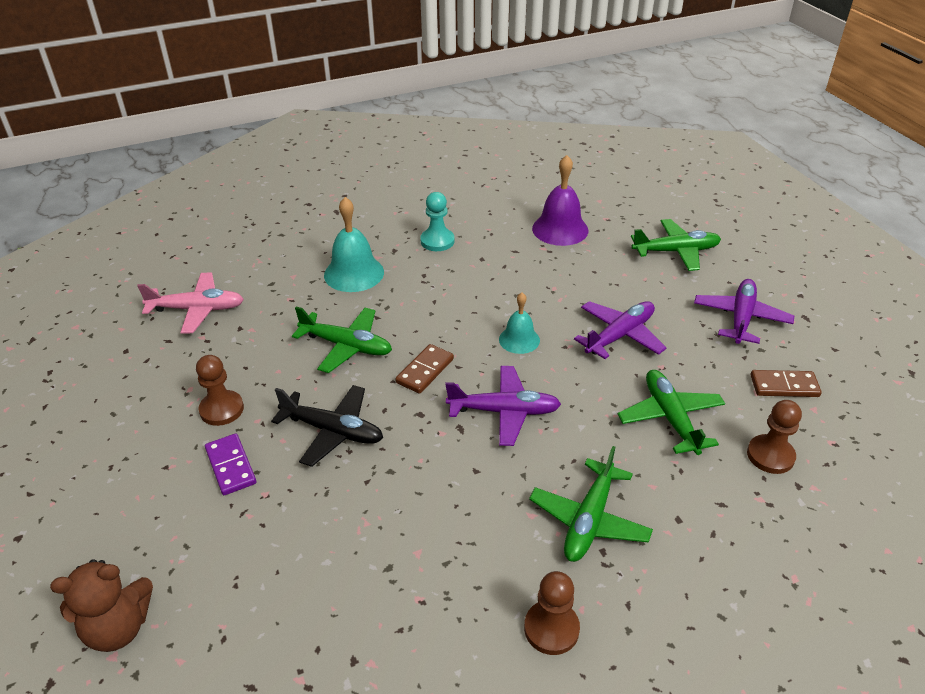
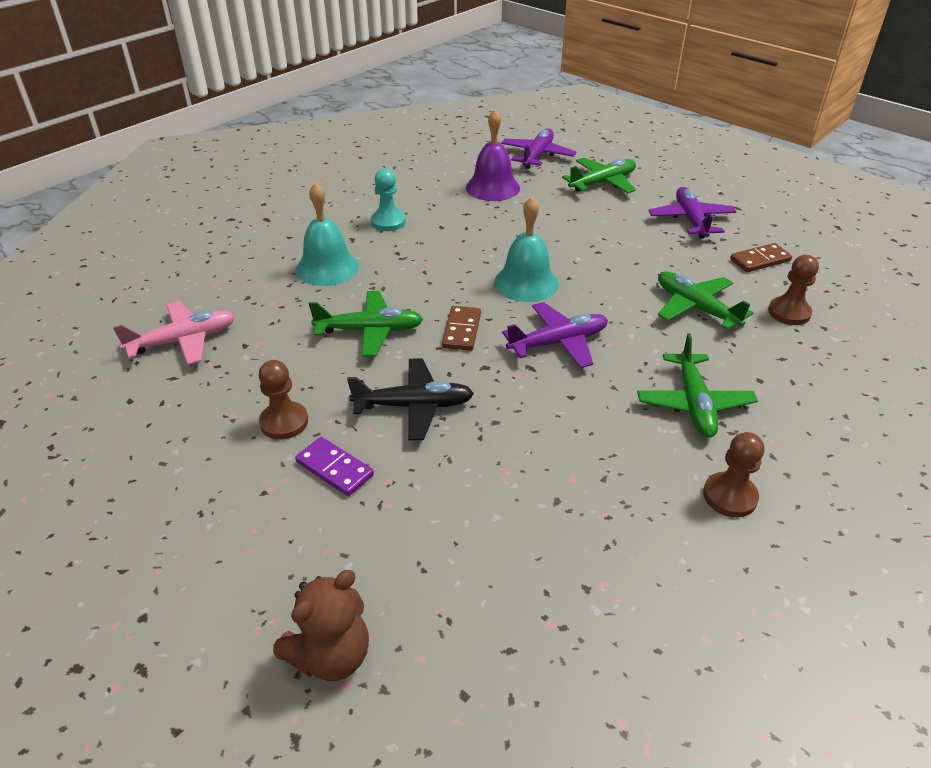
camera: 25 degrees left, 0 degrees up
turquoise bell [499,292,540,354] -> turquoise bell [494,197,559,302], size x1.61
purple plane [574,301,666,359] -> purple plane moved to [501,128,576,169]

